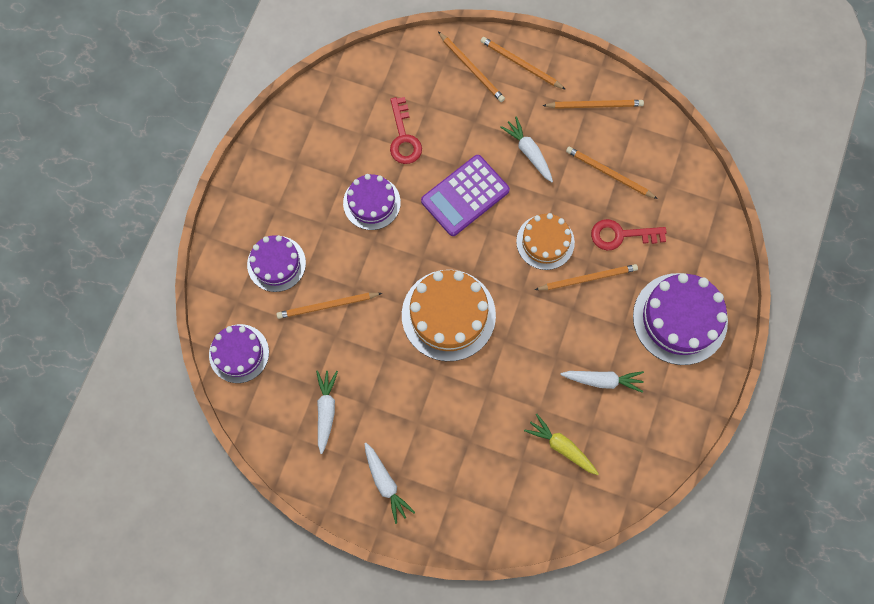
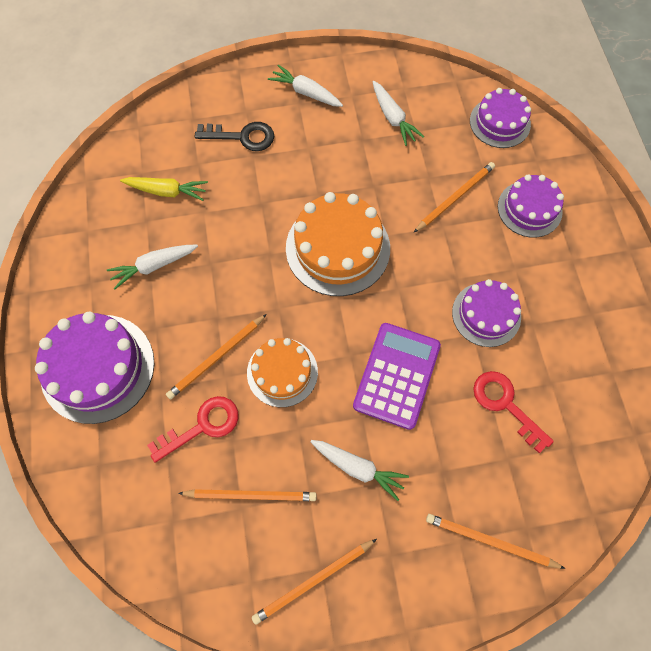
camera: 150 degrees right, 5 degrees down
orange pencil [481,37,566,90] -> none
none -> black key [194,122,274,151]

